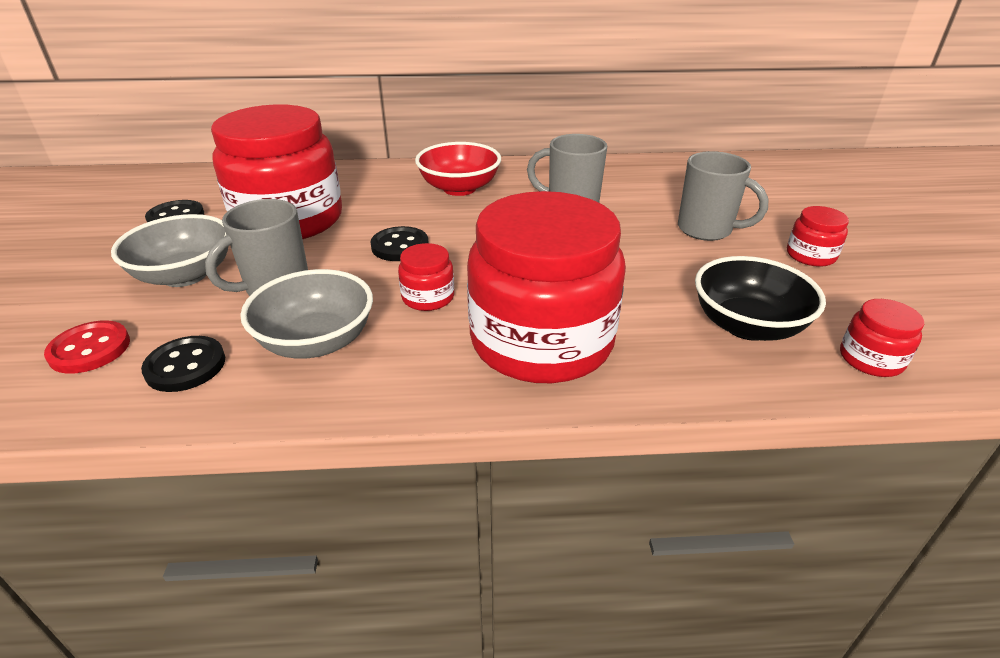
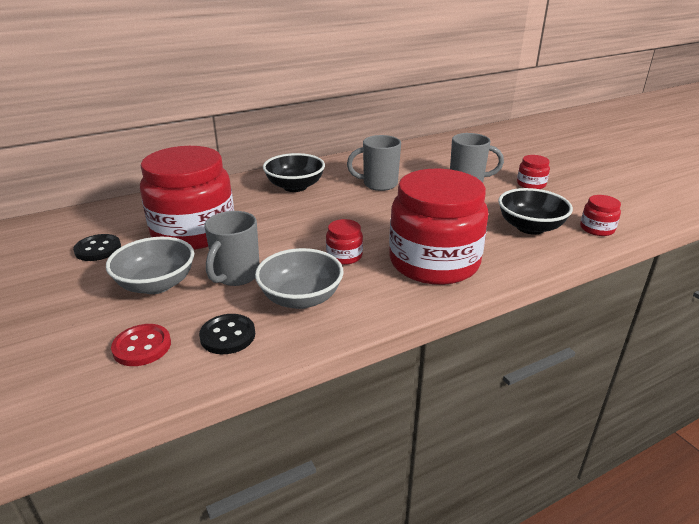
camera: 25 degrees left, 5 degrees down
black button [370,226,429,261] -> none
red bowl [415,142,501,196] -> black bowl [263,153,325,192]

